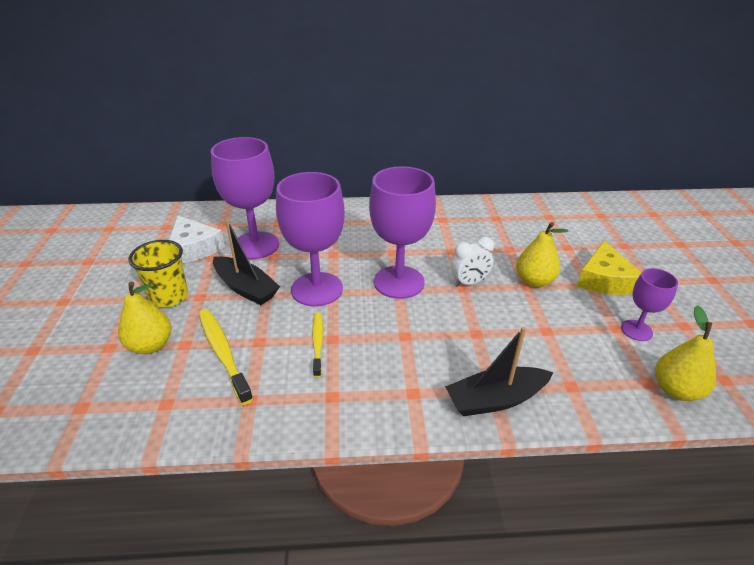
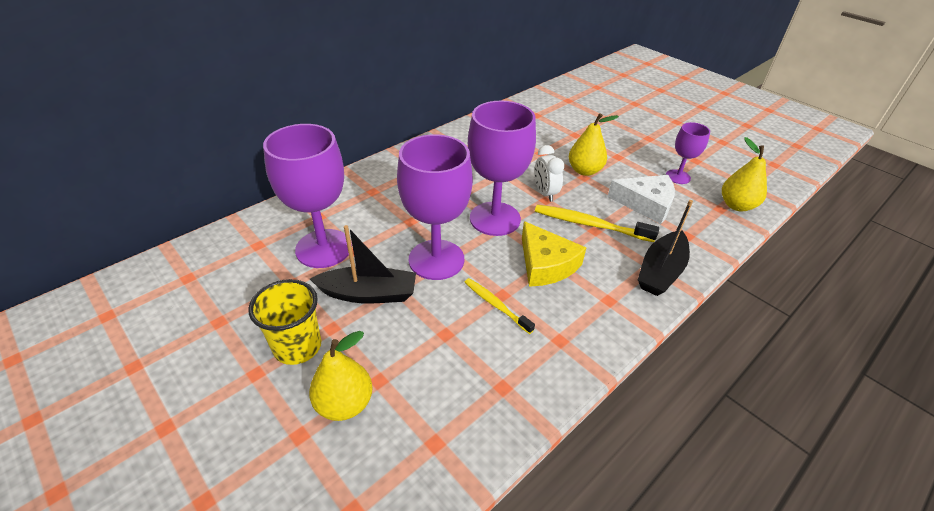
camera: 40 degrees left, 5 degrees up
white cheese [169,216,225,263] -> white cheese moved to [607,175,675,224]
yellow toothbrush [198,309,253,405] -> yellow toothbrush moved to [535,205,659,242]
white clock [451,237,494,287] -> white clock turned 135 degrees clockwise [534,145,565,202]
yellow cheese [577,241,641,295] -> yellow cheese moved to [522,221,586,287]

